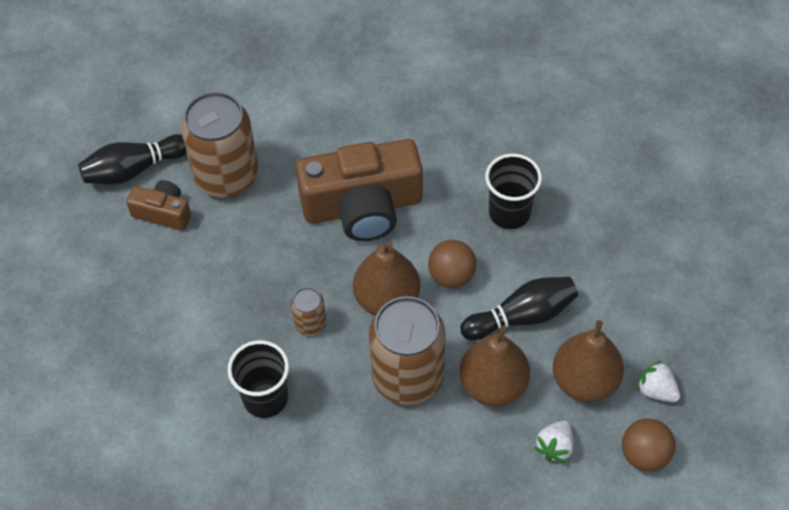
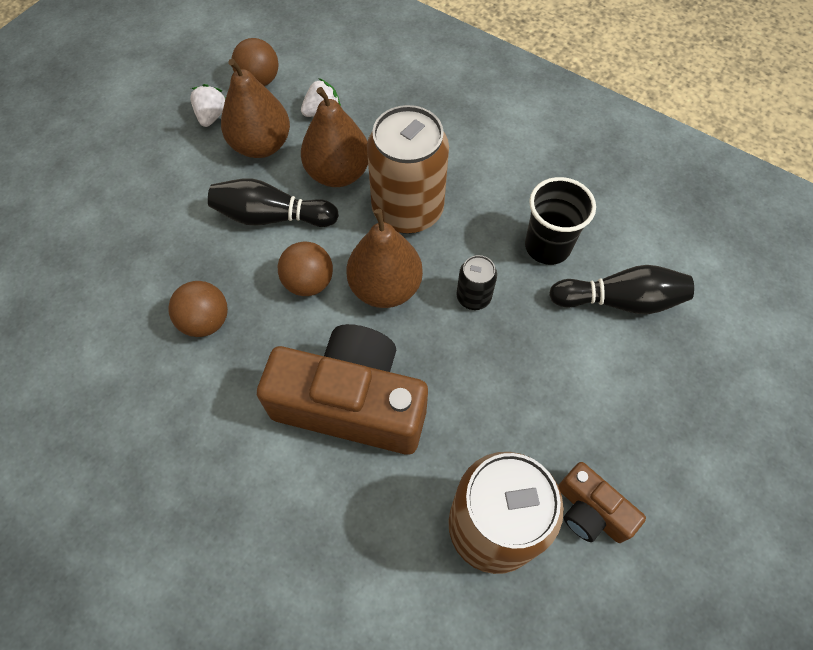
camera: 155 degrees left, 5 degrees up
black bowling pin [78,134,187,185] -> black bowling pin moved to [549,265,694,314]
brown can [291,287,326,336] -> black can [456,255,497,310]
black cup [485,154,542,229] -> brown ball [168,281,228,337]
white strawberry [636,361,680,402] -> white strawberry turned 150 degrees counterclockwise [190,84,226,127]

